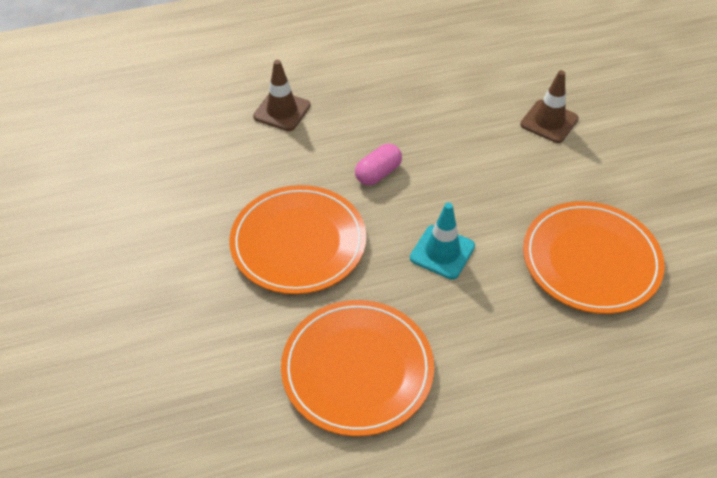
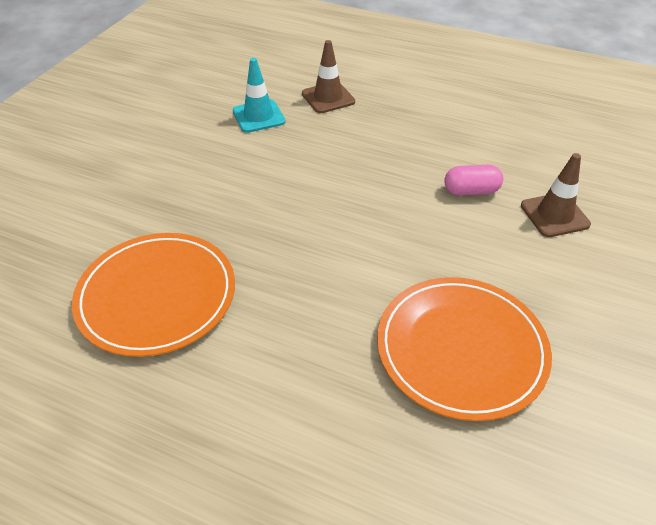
camera: 40 degrees right, 5 degrees down
orange plate [230,185,366,294] -> none
pink capsule [355,144,402,185] -> pink capsule moved to [444,165,503,195]
turquoise traffic cone [410,202,475,279] -> turquoise traffic cone moved to [233,58,286,133]

